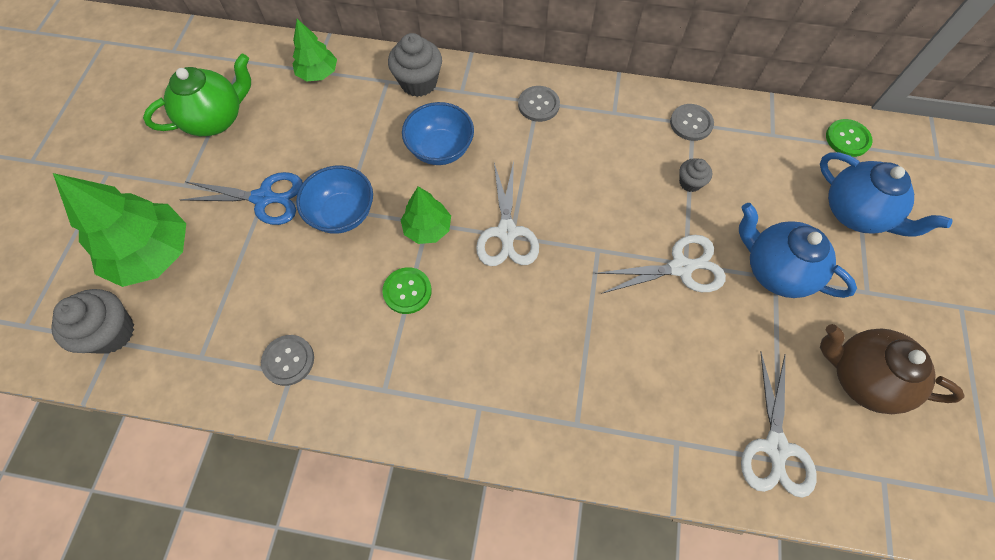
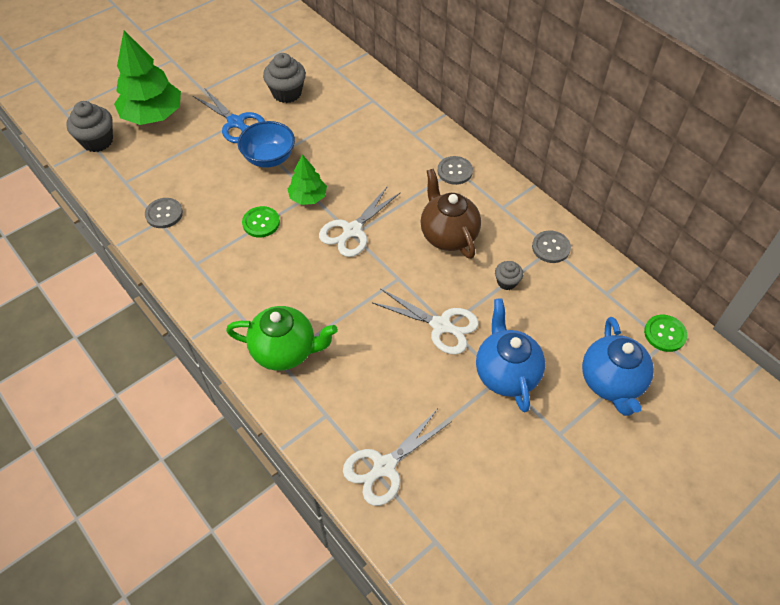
camera: 40 degrees right, 10 degrees down
green teapot [143,53,251,136] -> green teapot moved to [226,306,338,371]
green tree [292,19,337,81] -> none
grey cupcake [388,33,442,97] -> grey cupcake moved to [263,53,306,103]
blue bowl [402,102,474,165] -> none
brown teapot [820,324,964,414] -> brown teapot moved to [420,169,481,259]

